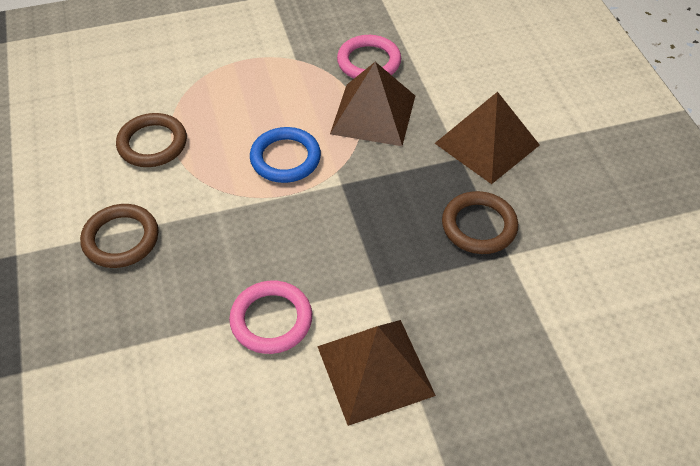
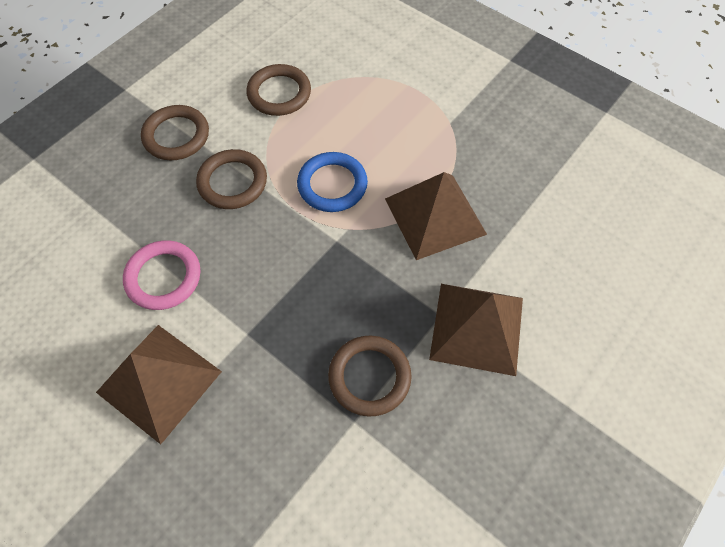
camera: 55 degrees right, 10 degrees up
pink ring [337,35,401,78] -> none
none -> brown ring [196,149,267,209]

